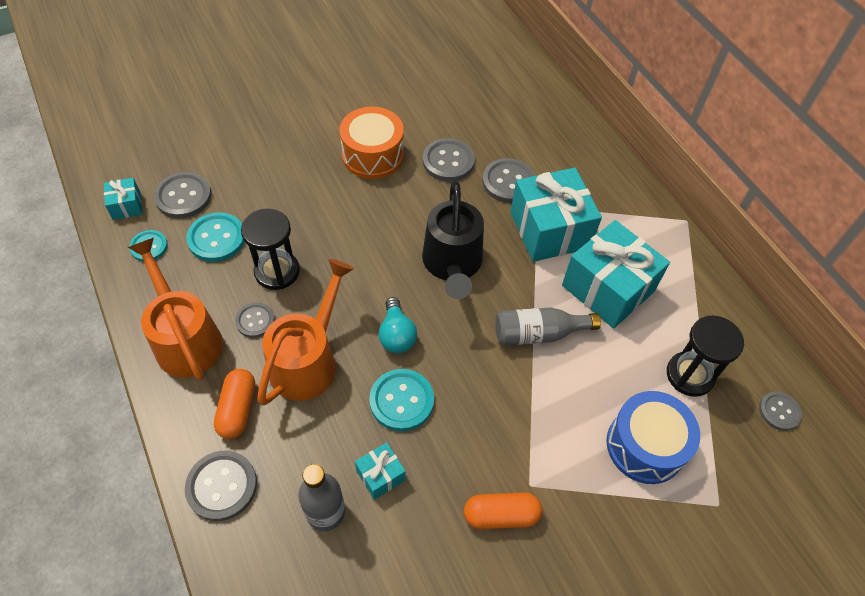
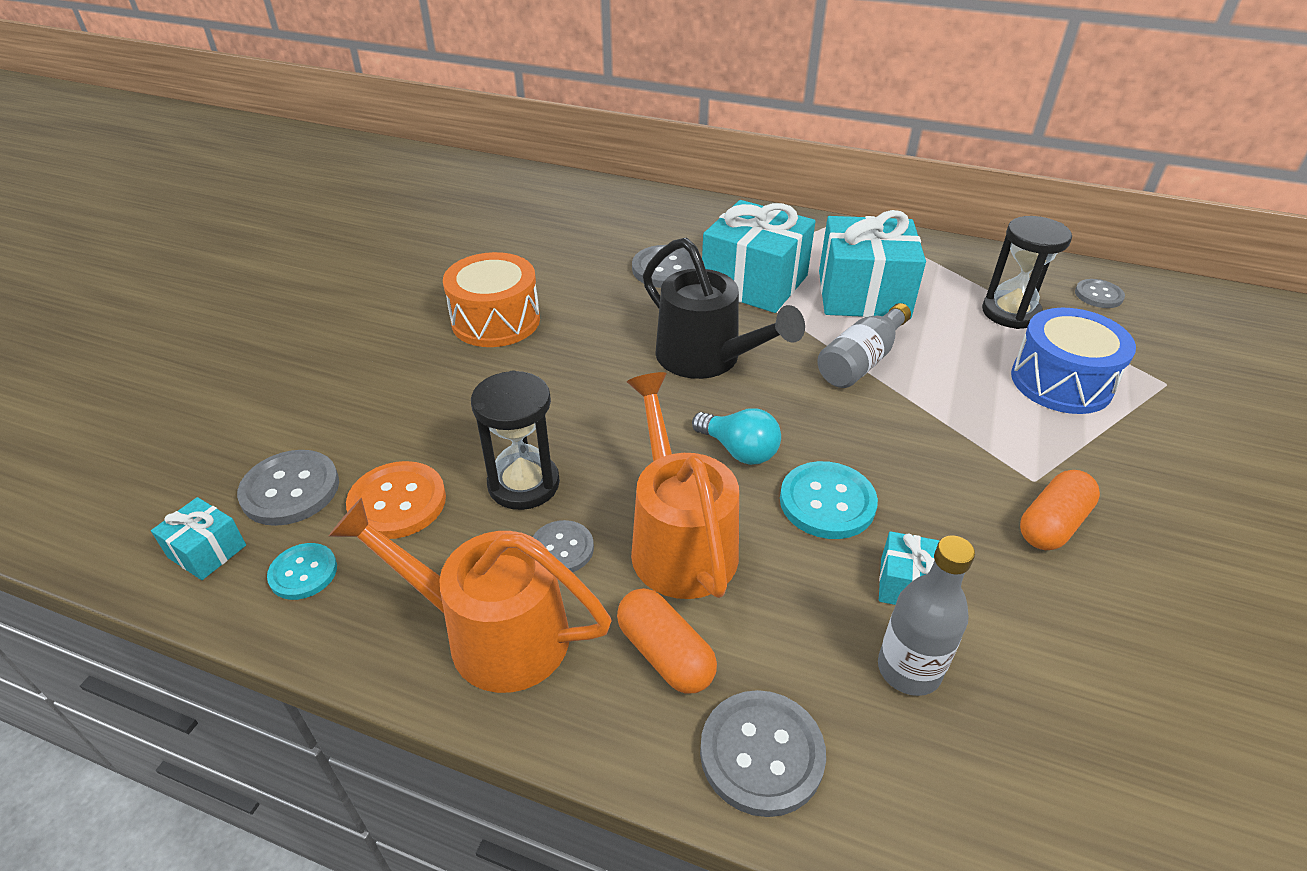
camera: 40 degrees left, 15 degrees down
turquoise button [186,212,245,262] -> orange button [346,461,446,539]
grey button [423,138,475,181] -> none

